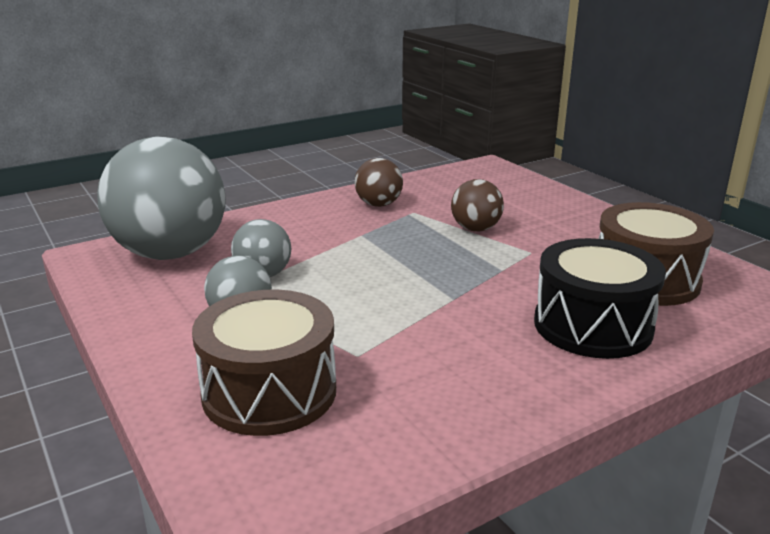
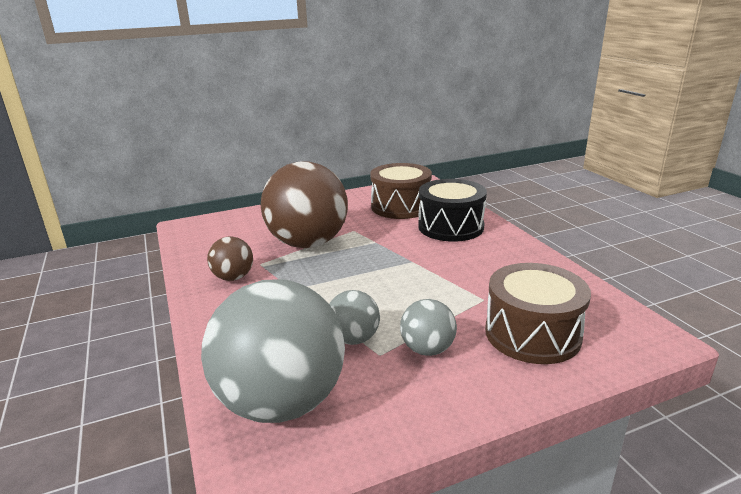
camera: 80 degrees left, 0 degrees up
brown ball [451,179,504,231] -> brown ball [261,161,348,248], size x2.14

